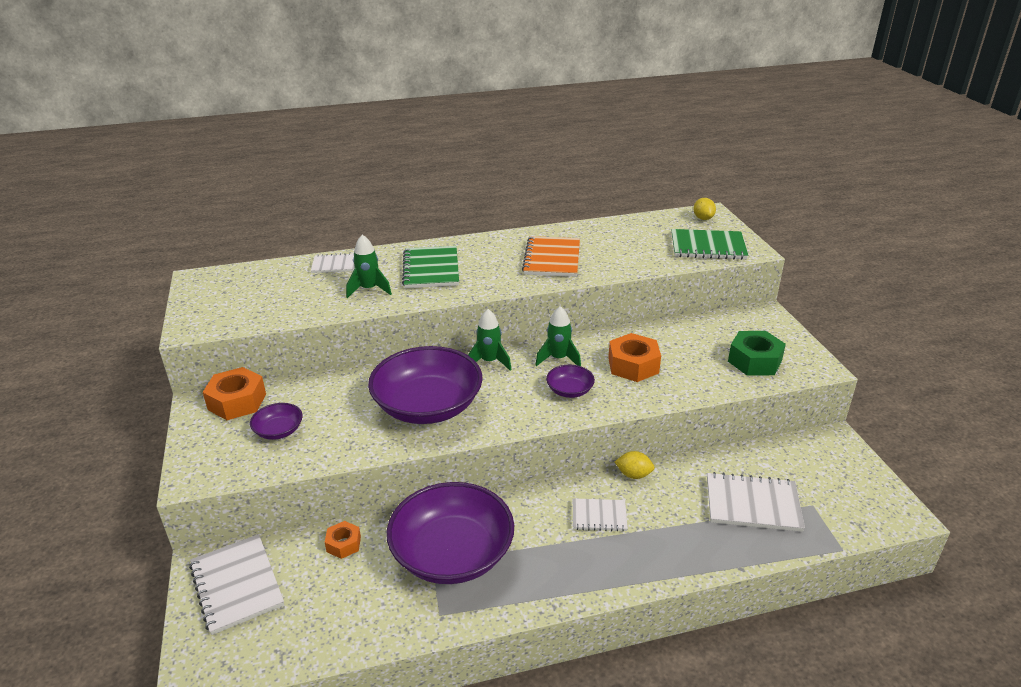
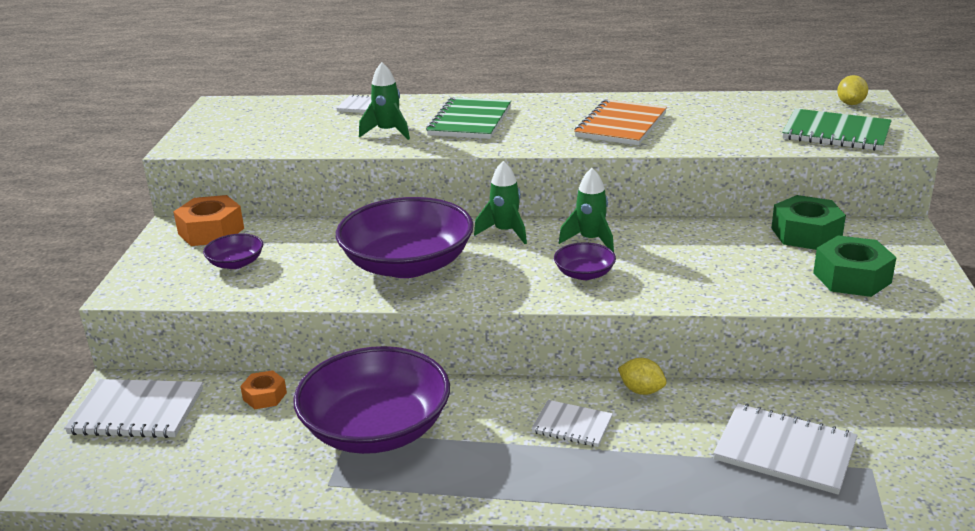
camera: 20 degrees right, 5 degrees down
white notebook [189,534,284,635] -> white notebook turned 75 degrees counterclockwise [64,379,203,438]
orange nut [608,333,661,382] -> none
none -> green nut [771,195,846,250]

